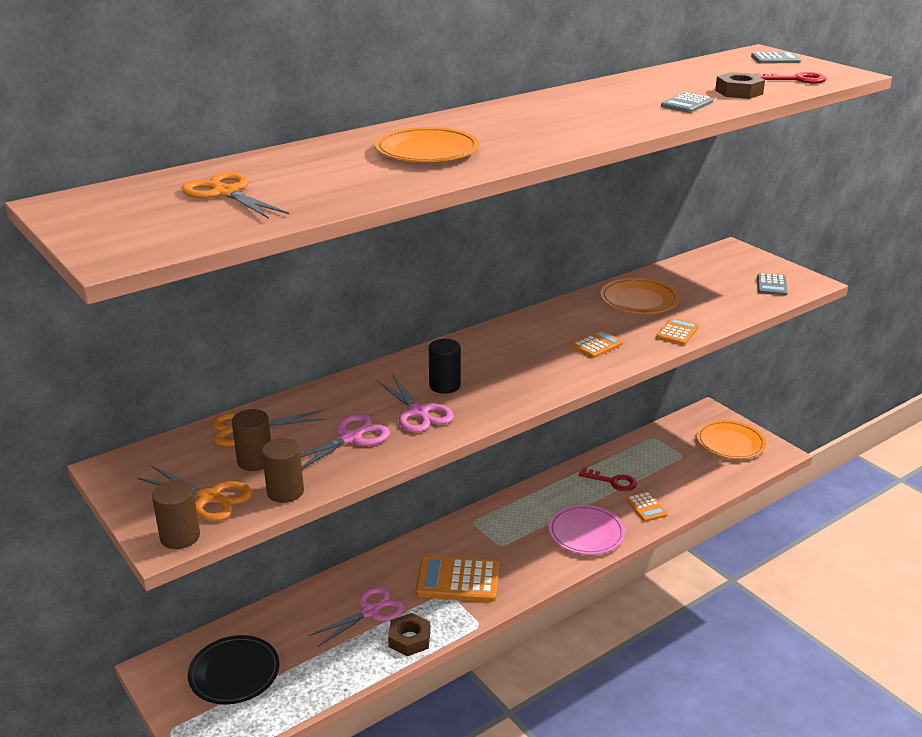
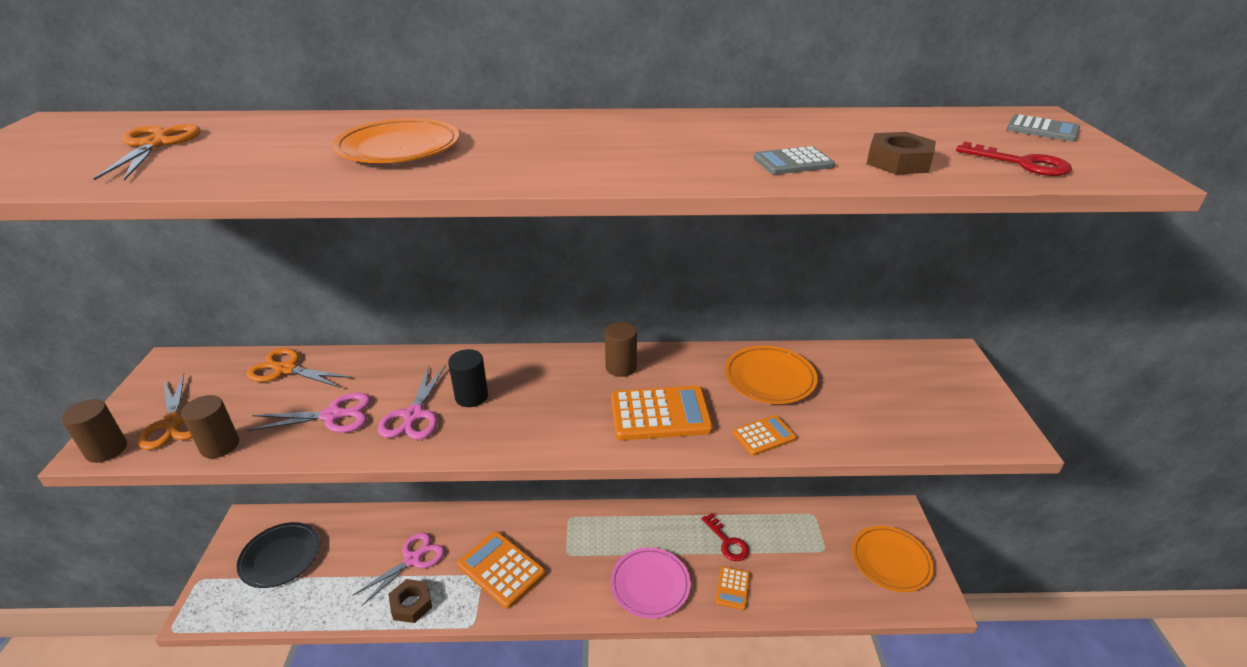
camera: 35 degrees right, 5 degrees up
brown cylinder [232,409,271,471] -> brown cylinder moved to [605,322,637,377]
pink scissors [308,587,404,647] -> pink scissors turned 45 degrees counterclockwise [353,532,445,606]
orange calculator [571,330,623,358] -> orange calculator [611,386,713,440], size x1.84
grey calculator [757,273,788,295] -> none

